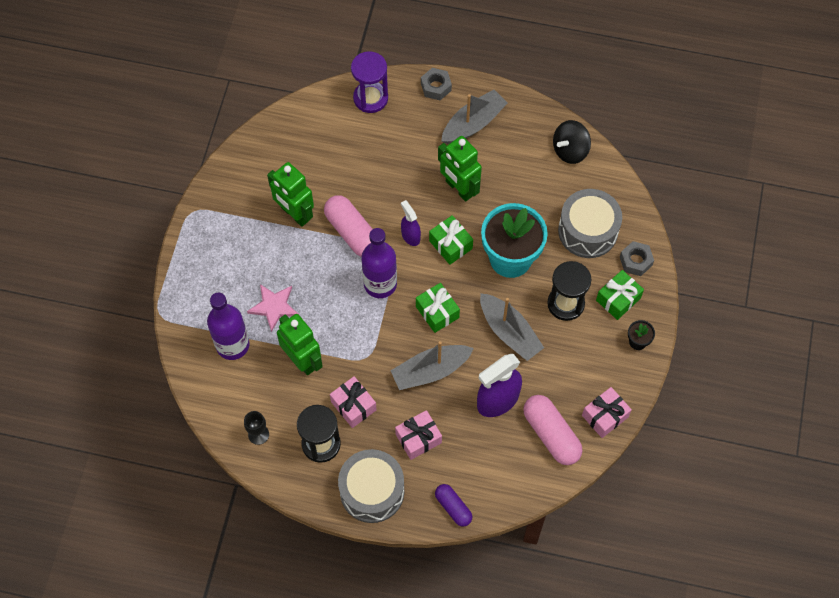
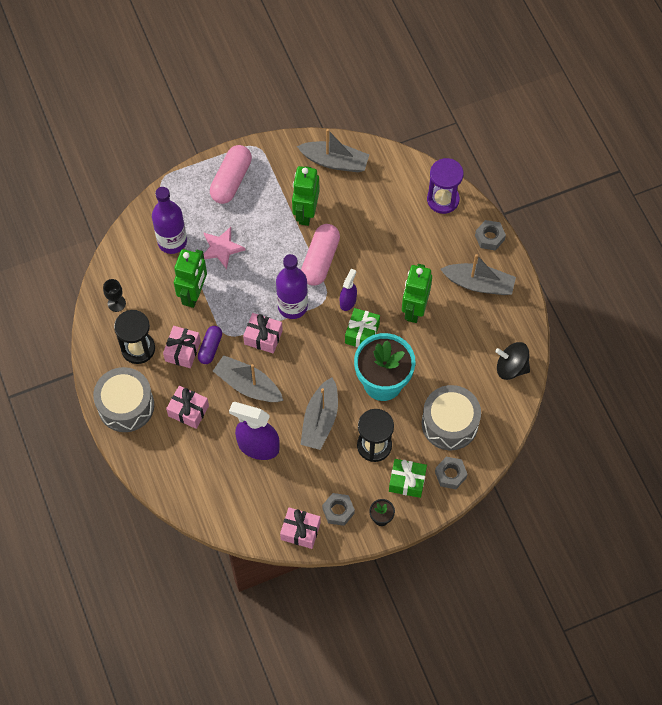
camera: 55 degrees right, 0 degrees up
green gift [416,283,460,333] -> none
purple capsule [435,484,472,527] -> purple capsule moved to [198,326,222,364]
pink capsule [523,395,583,465] -> pink capsule moved to [210,145,252,204]
none -> pink gift [243,313,283,354]
none -> grey boat [297,129,369,172]
none -> grey nut [322,493,355,526]

